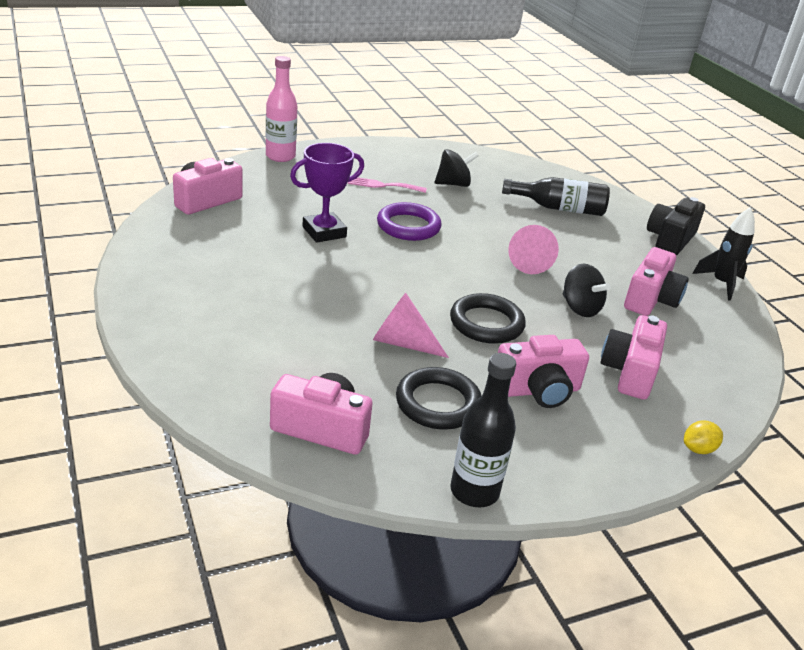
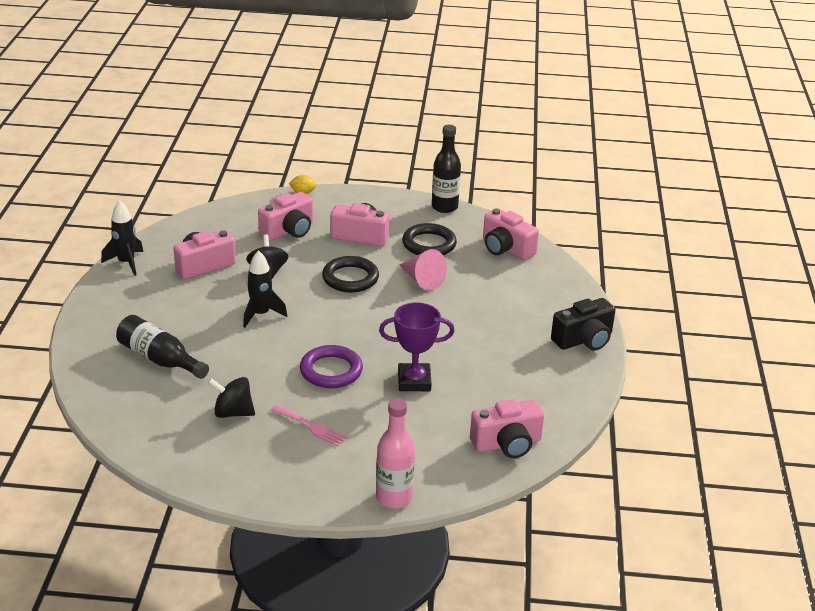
camera: 150 degrees left, 0 degrees up
pink cone [508,225,559,274] -> black rocket [243,250,287,328]
black camera [647,197,705,255] -> black camera moved to [551,298,615,351]

